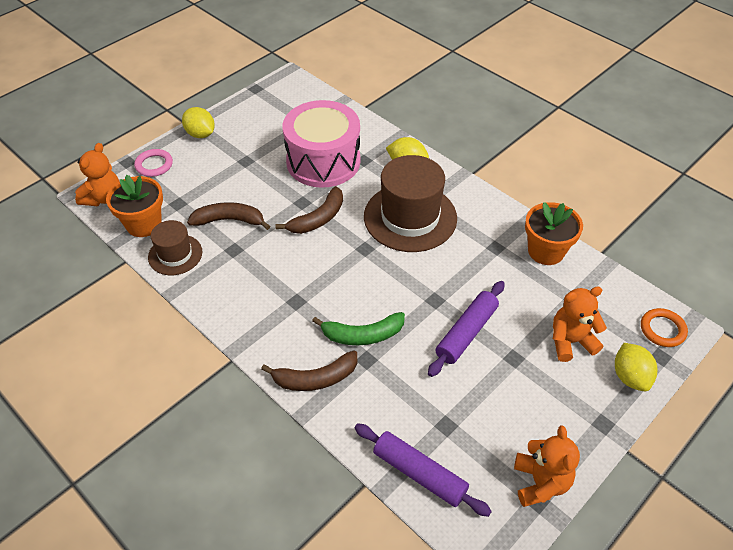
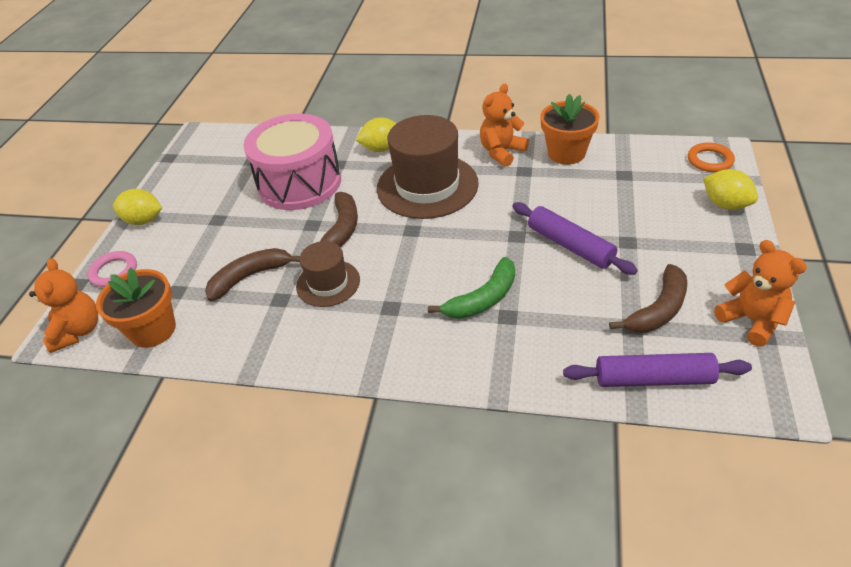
camera: 30 degrees left, 5 degrees down
brown hat [148,220,202,275] -> brown hat moved to [296,241,360,307]
brown banana [261,350,357,391] -> brown banana moved to [609,264,687,333]
purple rolling pin [428,281,505,377] -> purple rolling pin turned 45 degrees counterclockwise [512,202,638,275]
orange teddy bear [553,287,607,362] -> orange teddy bear moved to [480,84,529,167]

